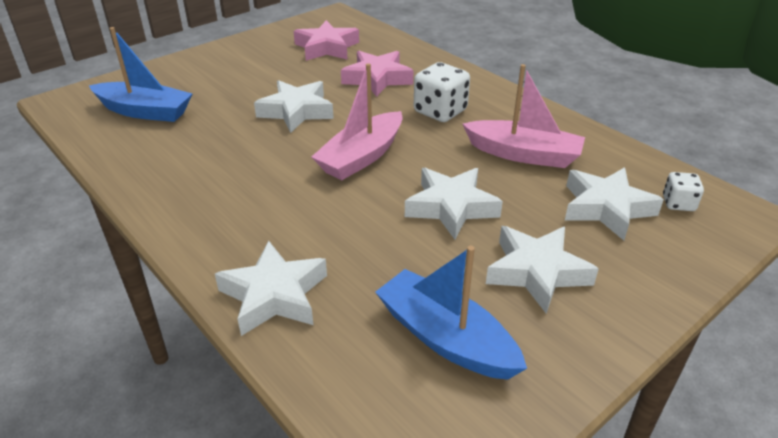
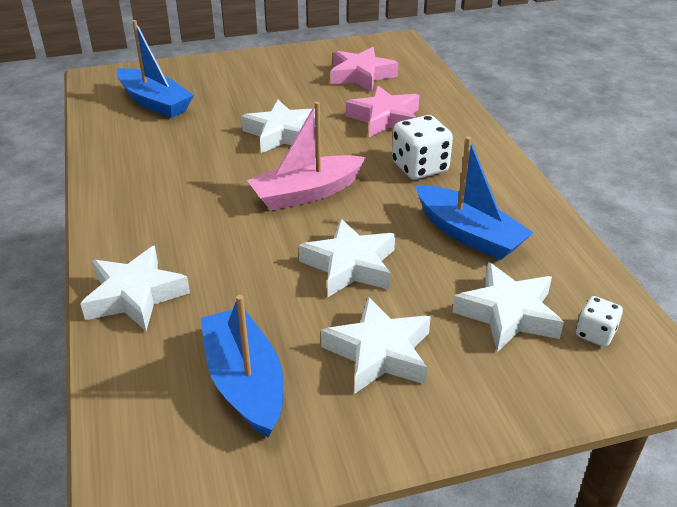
camera: 25 degrees right, 0 degrees up
pink boat [463,64,585,168] -> blue boat [416,136,534,260]

